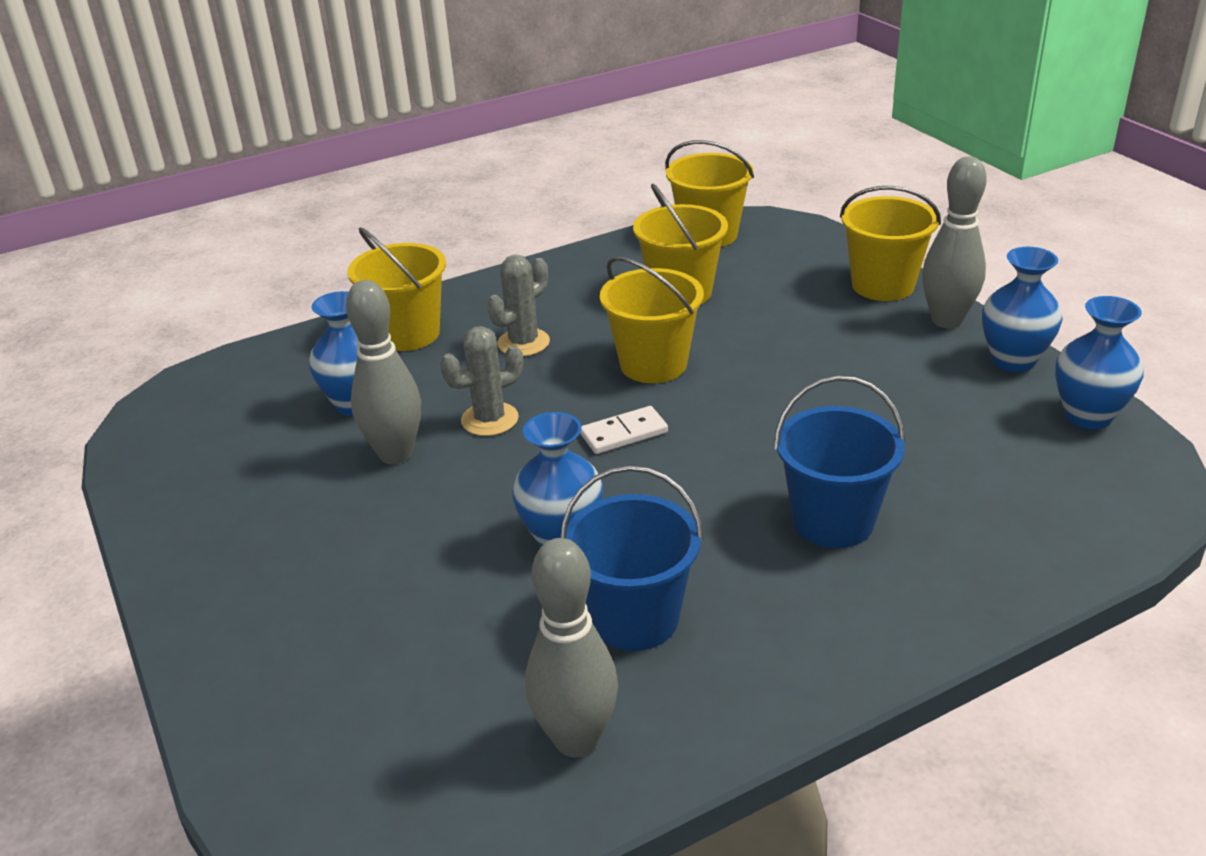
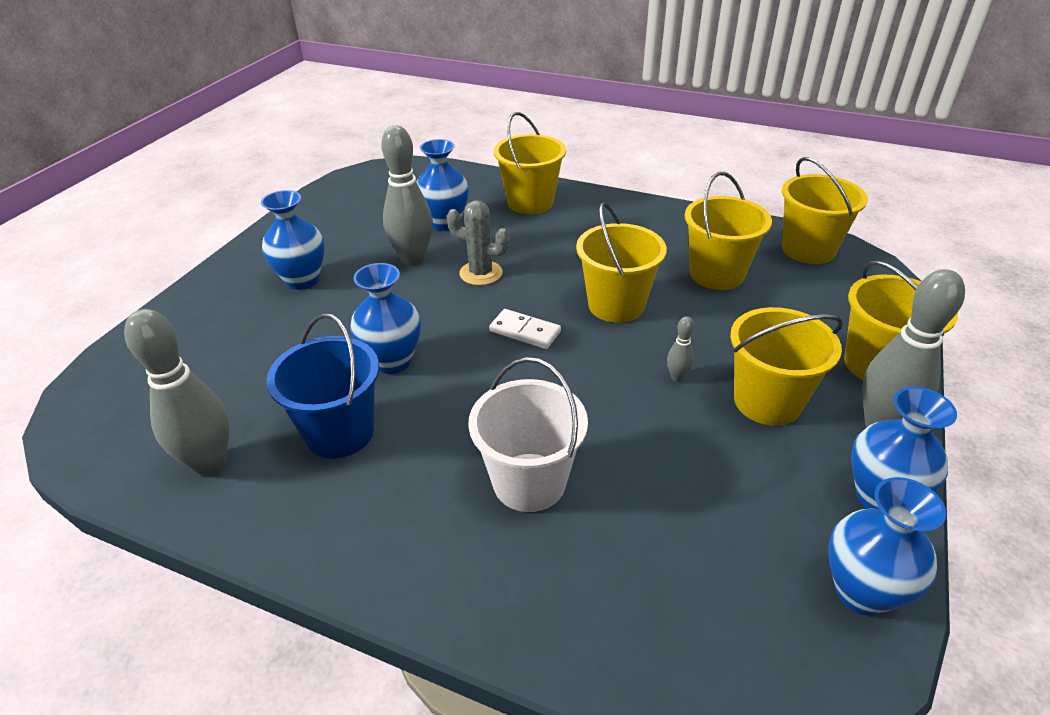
camera: 50 degrees right, 5 degrees up
grey cactus [487,255,550,357] -> none
blue bucket [774,375,905,548] -> white bucket [468,357,588,512]
none -> blue vase [261,190,325,290]
none -> grey bowling pin [667,316,694,382]
none -> yellow bucket [730,307,843,426]

